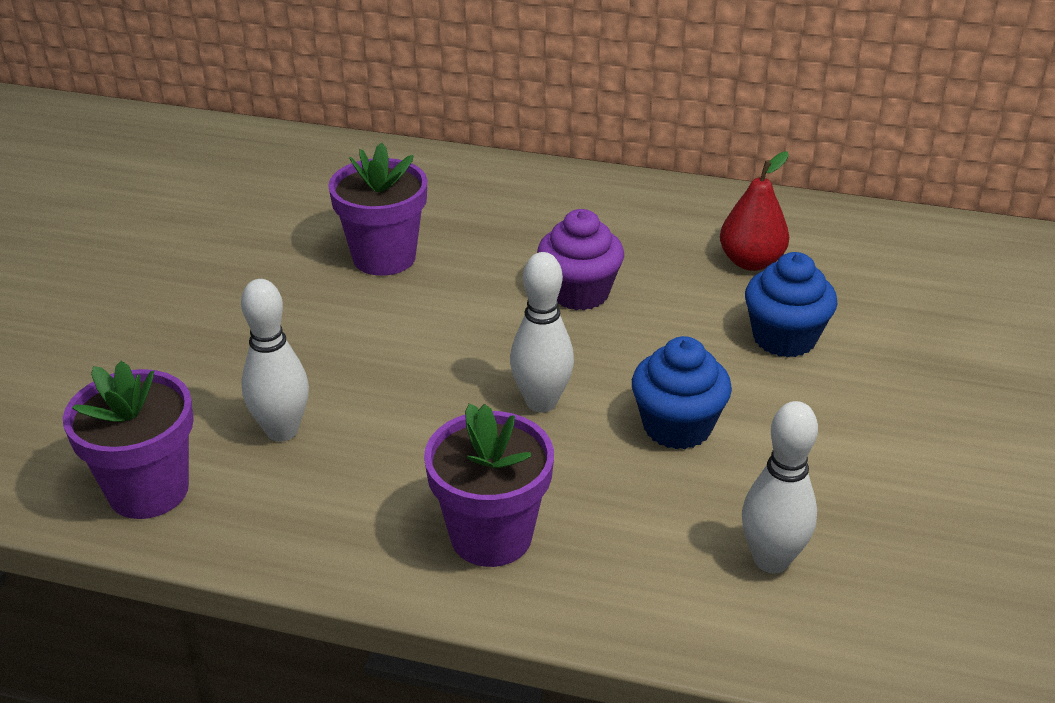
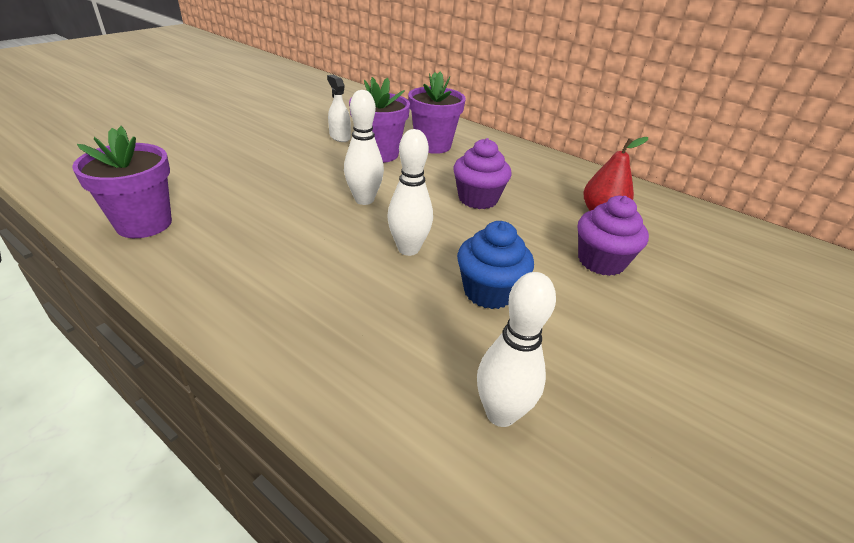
camera: 20 degrees right, 0 degrees up
white bowling pin [241,279,309,441] -> white bowling pin moved to [344,90,384,205]
purple flower pot [424,403,554,567] -> purple flower pot moved to [408,72,466,154]
blue cupcake [745,252,838,358] -> purple cupcake [578,196,649,276]
none -> white spray bottle [327,75,351,142]

